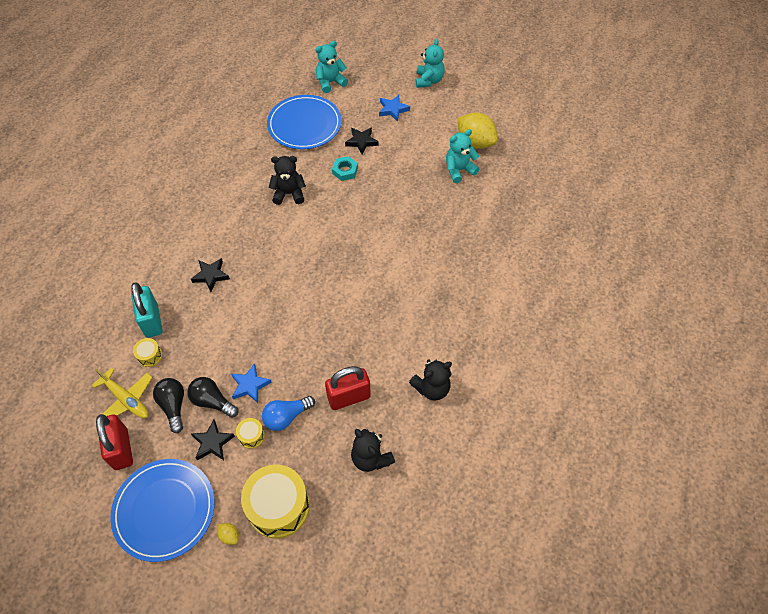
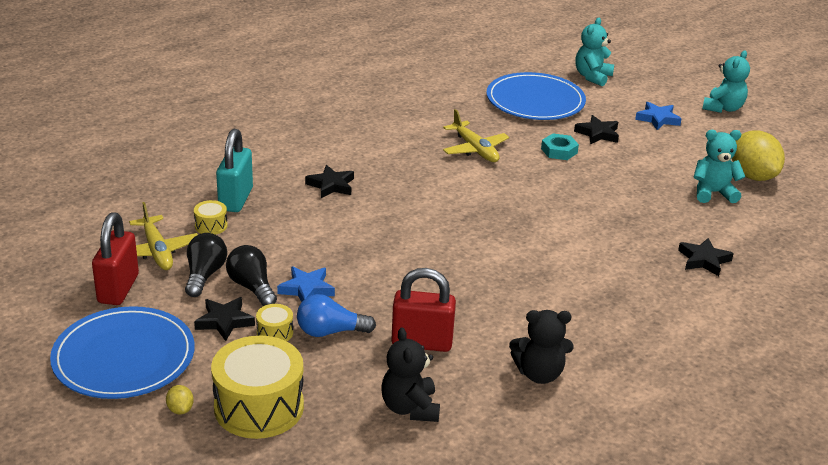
camera: 25 degrees right, 25 degrees down
black teddy bear [268,156,306,205] -> yellow plane [443,109,509,162]
turquoise teddy bear [315,41,348,93] -> turquoise teddy bear turned 60 degrees counterclockwise [575,18,614,86]
none -> black star [678,238,734,276]

